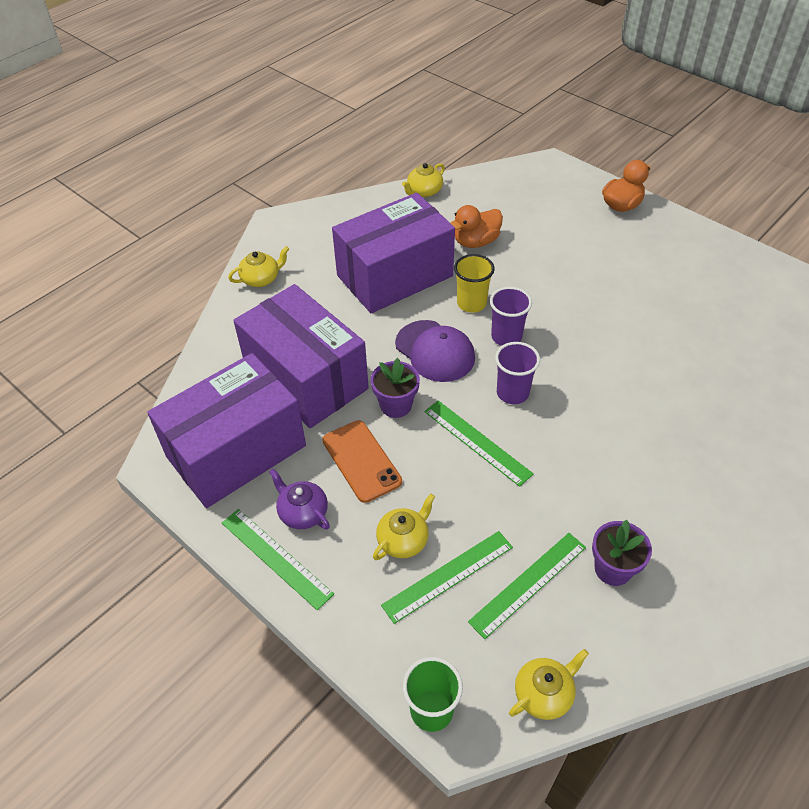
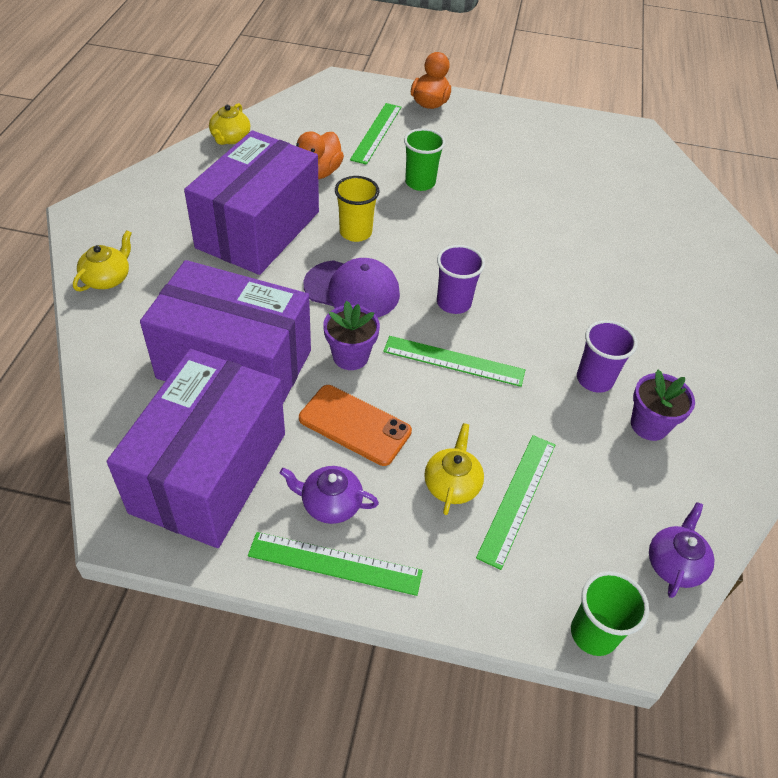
camera: 35 degrees left, 0 degrees up
green ruler [468,533,586,639] -> green ruler moved to [350,103,401,165]
purple cup [490,287,532,346] -> purple cup moved to [577,320,638,393]
yellow teapot [509,649,589,720] -> purple teapot [649,502,715,598]
none -> green cup [404,128,445,191]

